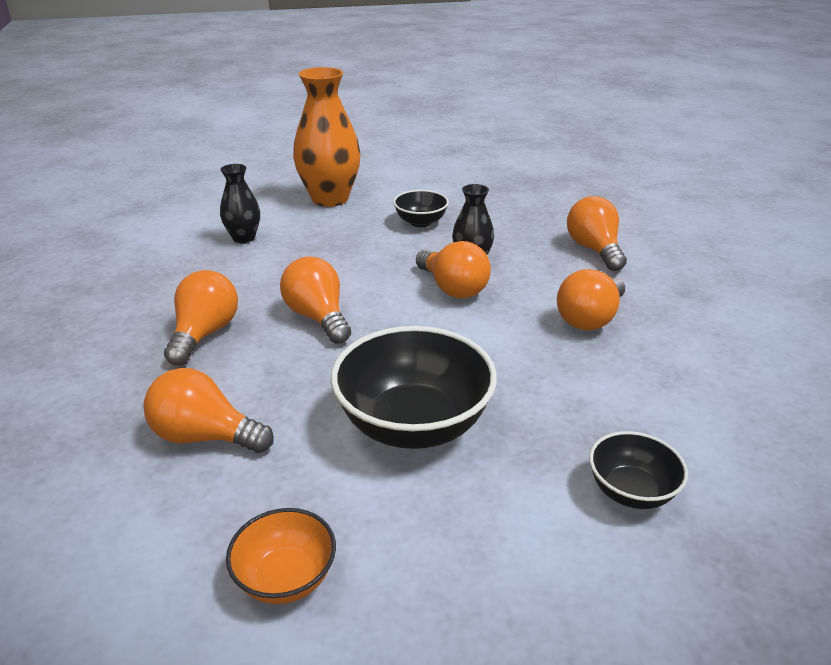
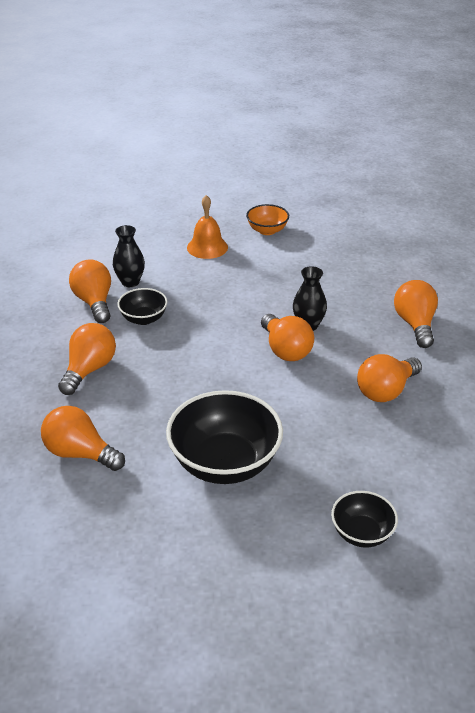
camera: 10 degrees right, 5 degrees up
orange bowl [226,508,336,604] -> orange bowl moved to [246,204,289,235]
orange light bulb [280,257,351,344] -> orange light bulb moved to [69,259,111,323]
orange vase [293,67,361,207] -> orange bell [187,195,228,259]
black bowl [393,190,449,227] -> black bowl moved to [117,288,167,325]

